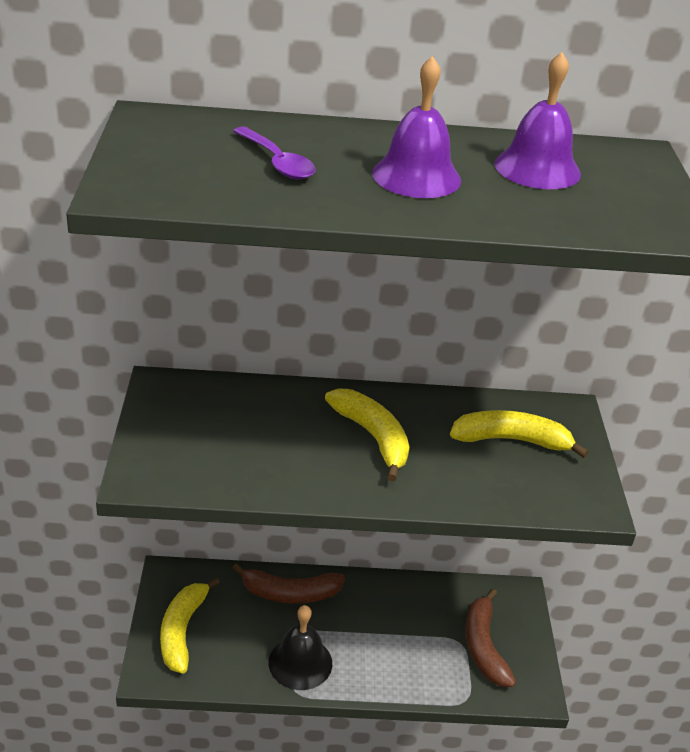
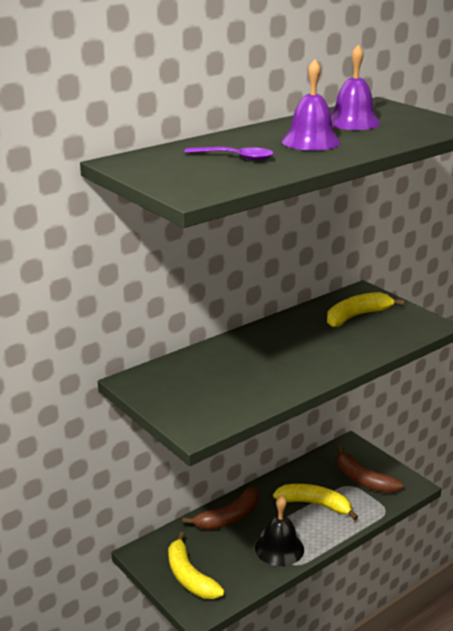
camera: 35 degrees left, 10 degrees down
yellow banana [325,389,409,481] -> yellow banana moved to [273,484,358,520]

